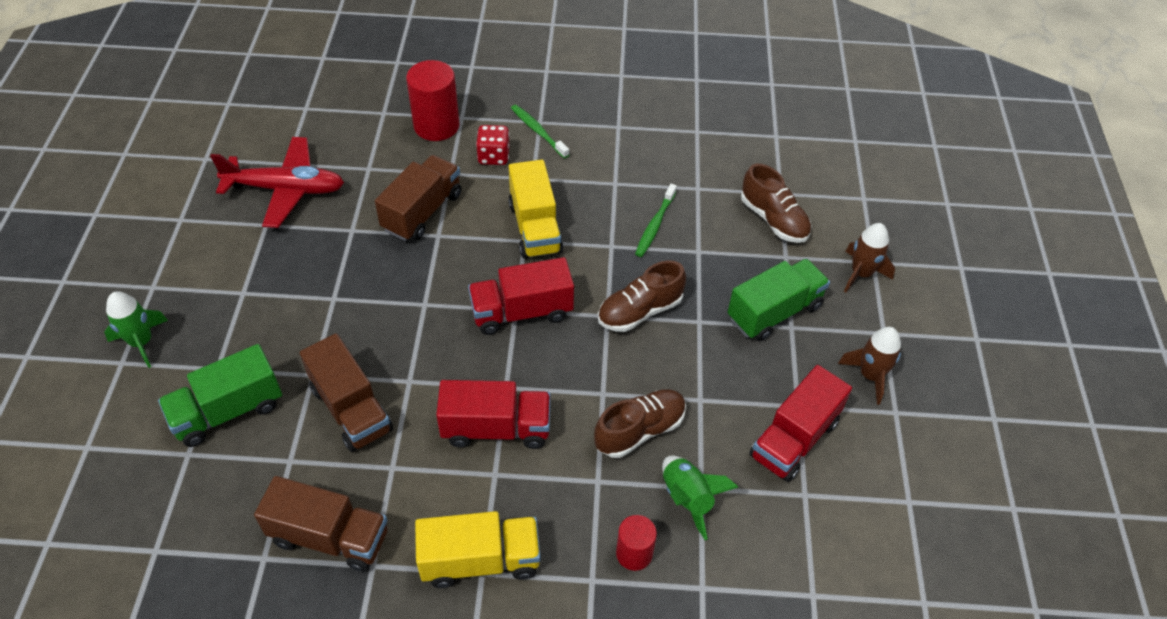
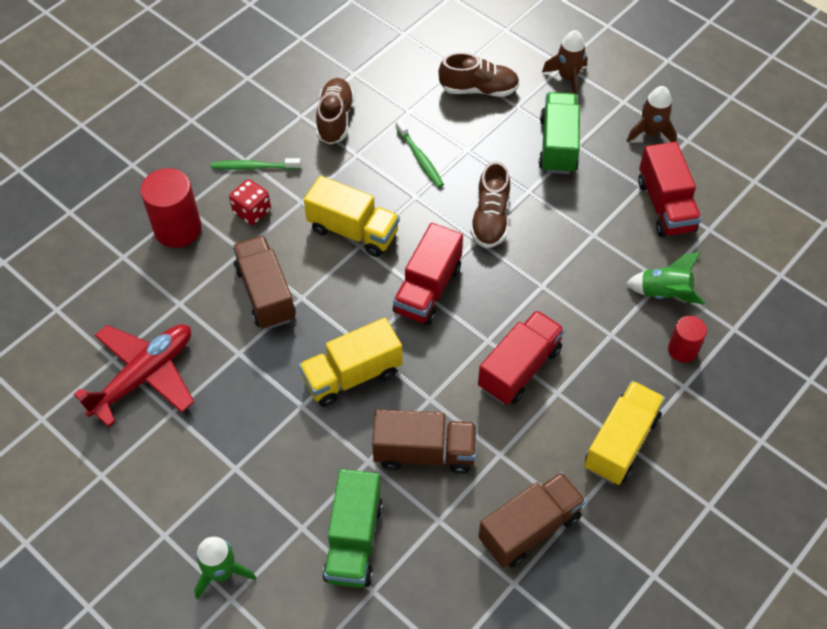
camera: 50 degrees left, 5 degrees up
brown shoe [594,389,686,458] -> brown shoe moved to [316,78,354,144]
none -> yellow truck [299,318,402,407]

